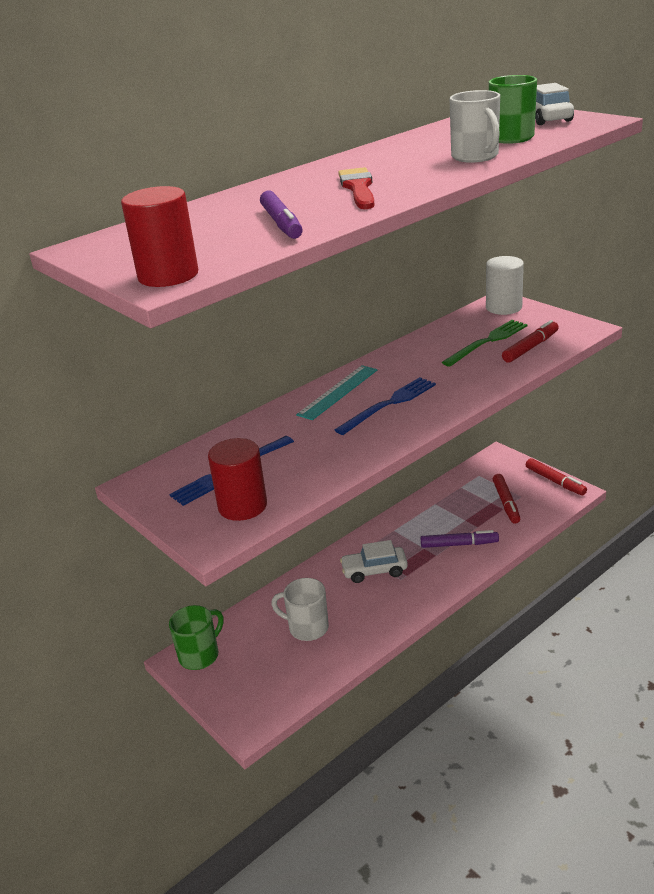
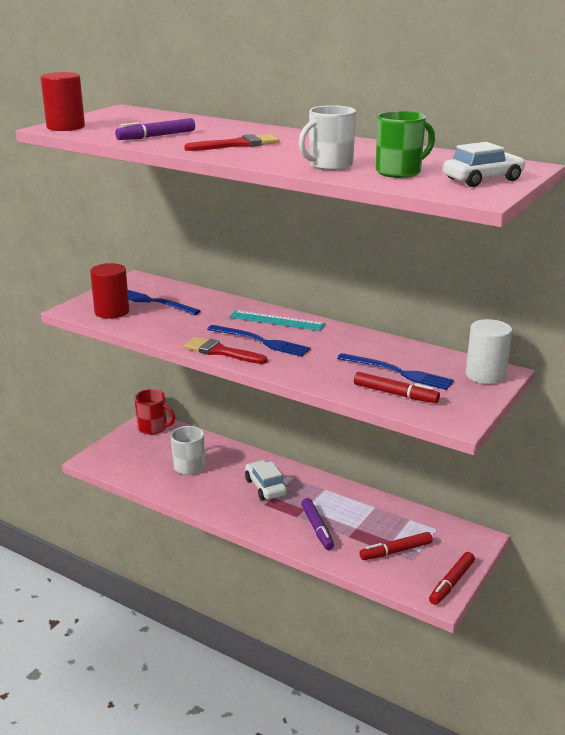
camera: 70 degrees right, 5 degrees down
green mug [169,605,224,670] -> red mug [134,389,175,435]
green fork [442,320,528,367] -> blue fork [337,353,454,390]
none -> red brush [184,337,267,364]

